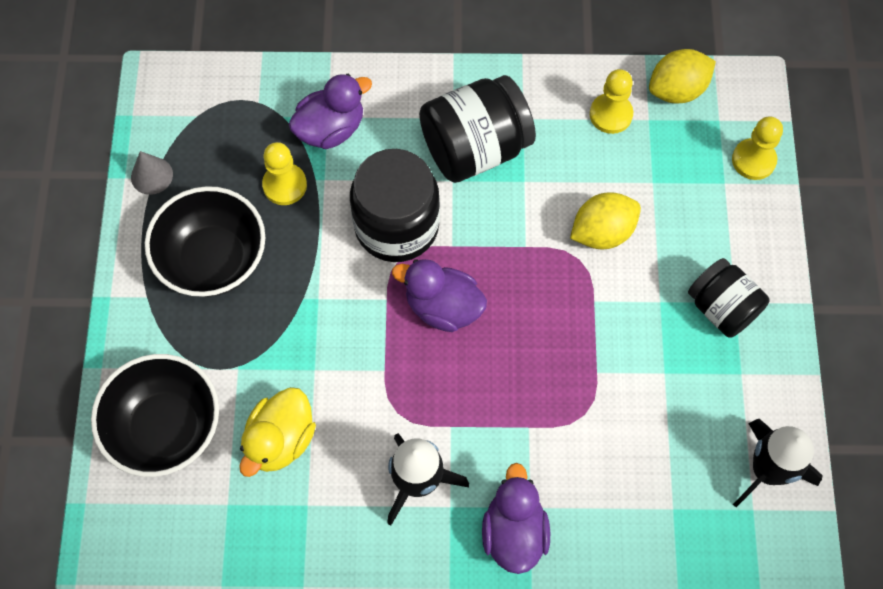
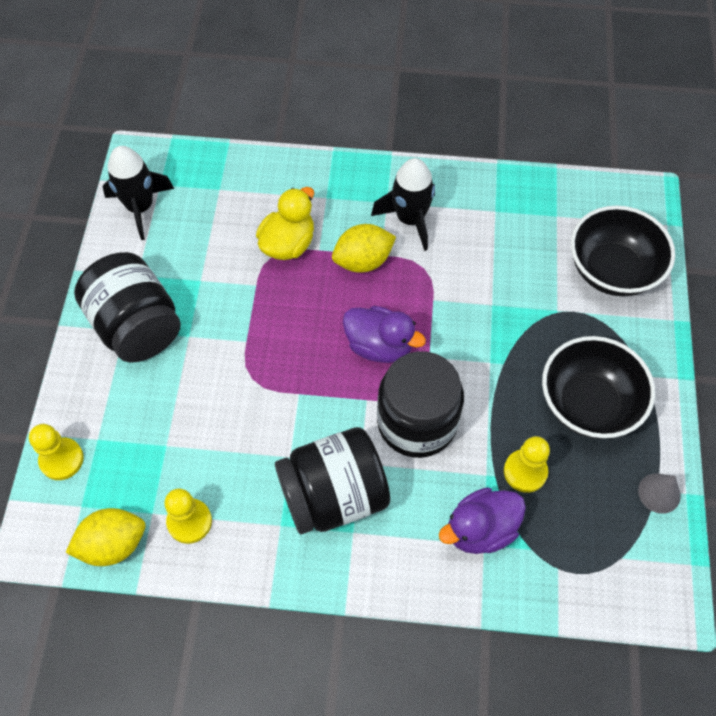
camera: 175 degrees left, 5 degrees down
yellow duck [239,387,316,477] -> yellow duck moved to [256,187,314,260]
purple duck [482,463,550,574] -> none
yellow lemon [570,192,641,249] -> yellow lemon moved to [332,224,396,273]
black jar [688,258,770,338] -> black jar [74,252,181,363], size x1.56

